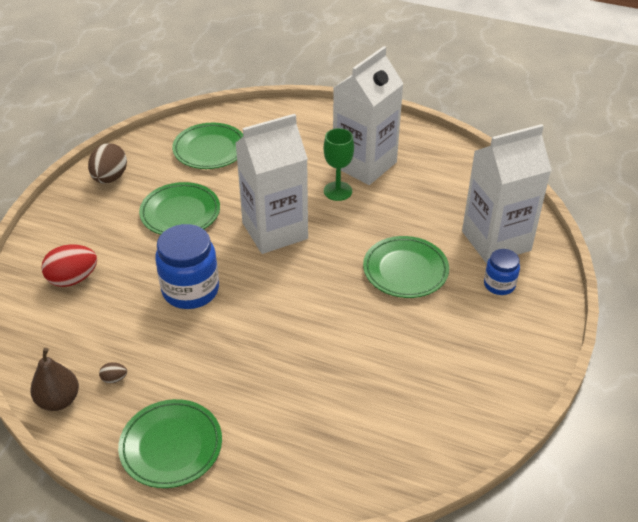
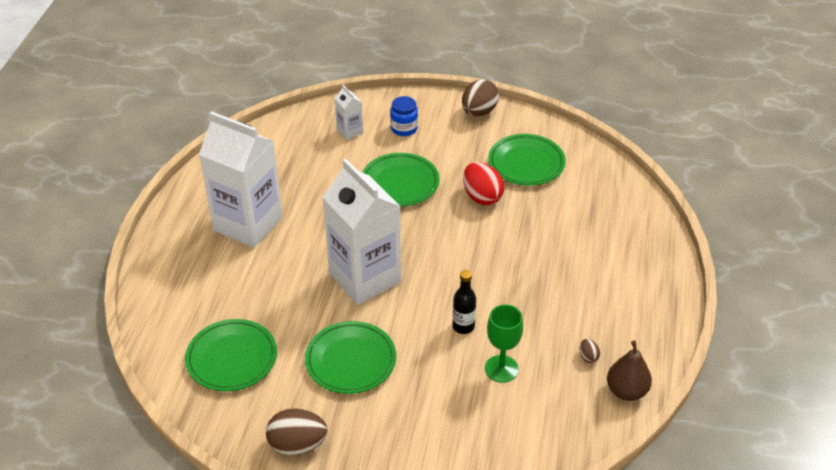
camera: 100 degrees left, 0 degrees up
red egg [41,244,97,287] -> red egg moved to [463,162,504,205]
green plate [118,399,222,488] -> green plate moved to [488,134,566,186]
blue jar [155,224,219,309] -> black bottle [453,270,476,334]
green goblet [324,128,354,201] -> green goblet moved to [485,304,523,383]
white carton [462,124,552,264] -> white carton [334,85,363,140], size x0.43
none -> brown egg [462,79,499,117]

